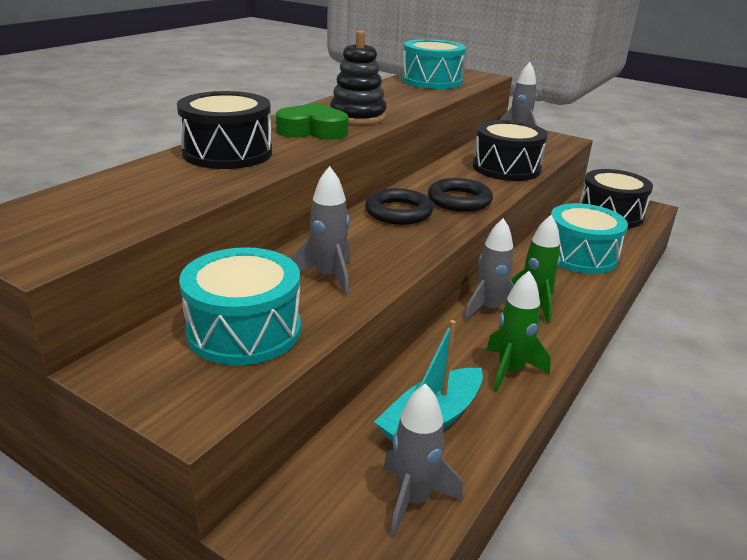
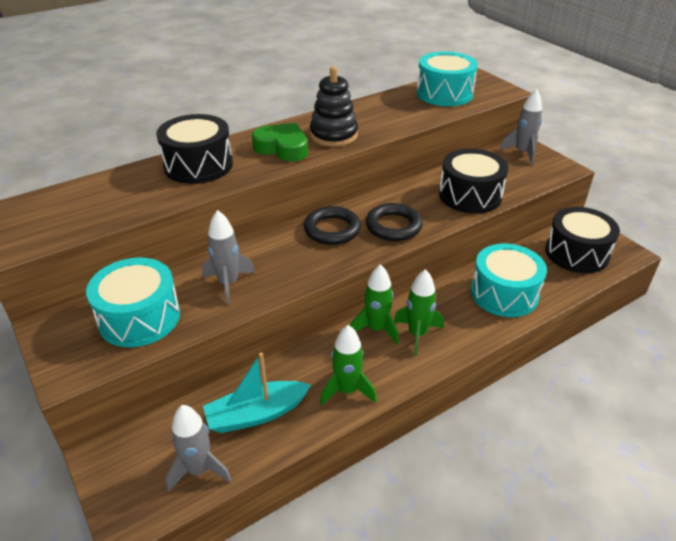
camera: 25 degrees right, 10 degrees up
grey rocket [464,218,514,321] -> green rocket [350,264,399,345]

